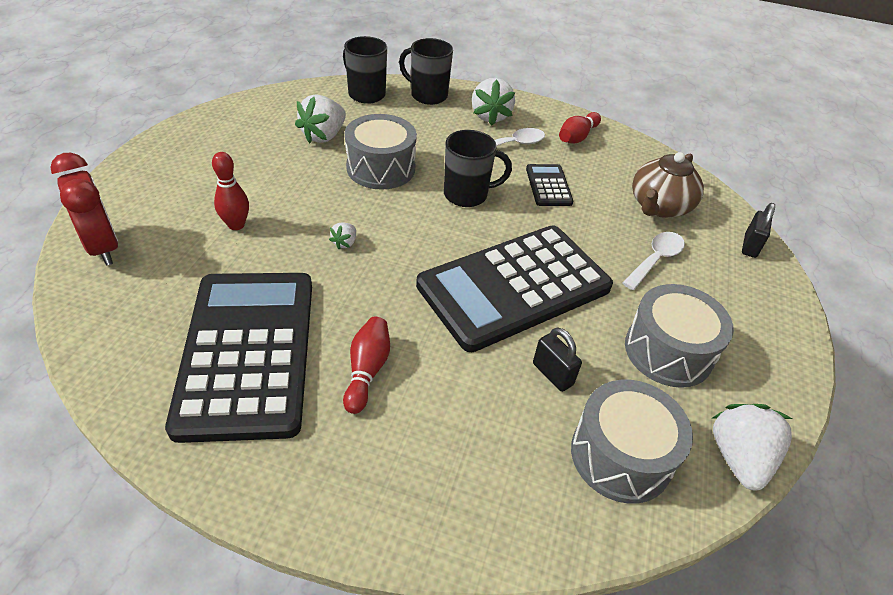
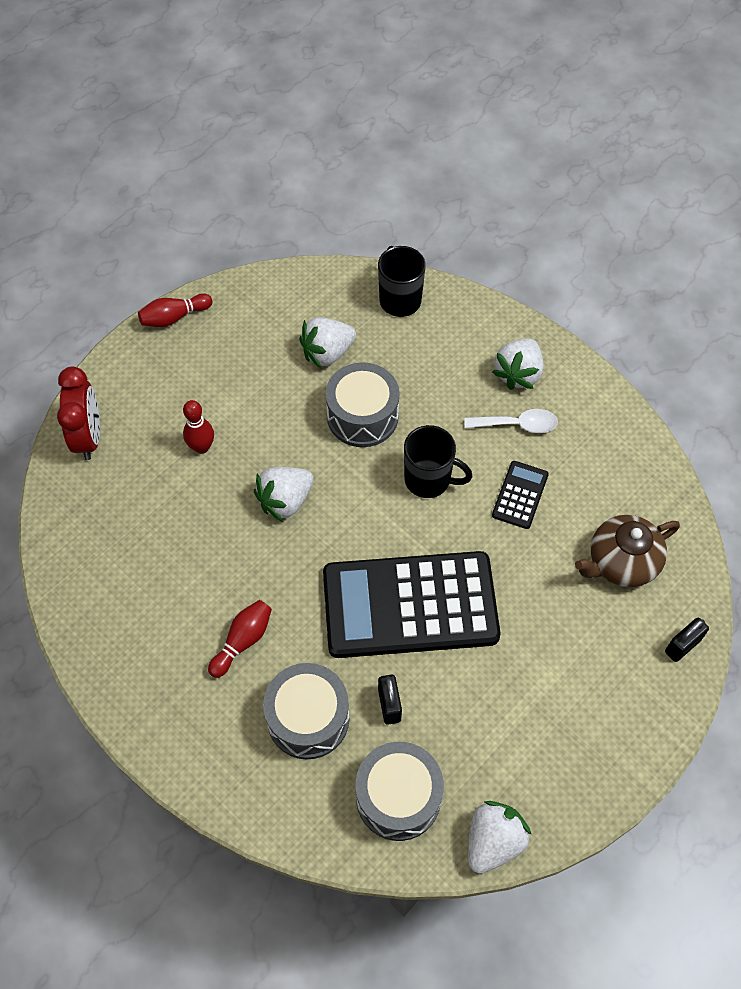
camera: 30 degrees right, 15 degrees up
black calculator [165,273,312,443] -> none
white strawberry [329,222,356,249] -> white strawberry [254,467,314,522], size x2.08
black mug [399,38,453,105] -> none
red bowling pin [559,112,601,144] -> red bowling pin moved to [138,293,212,327]
white spoon [622,232,685,290] -> none
grey drum [625,284,734,388] -> grey drum moved to [263,663,349,759]

